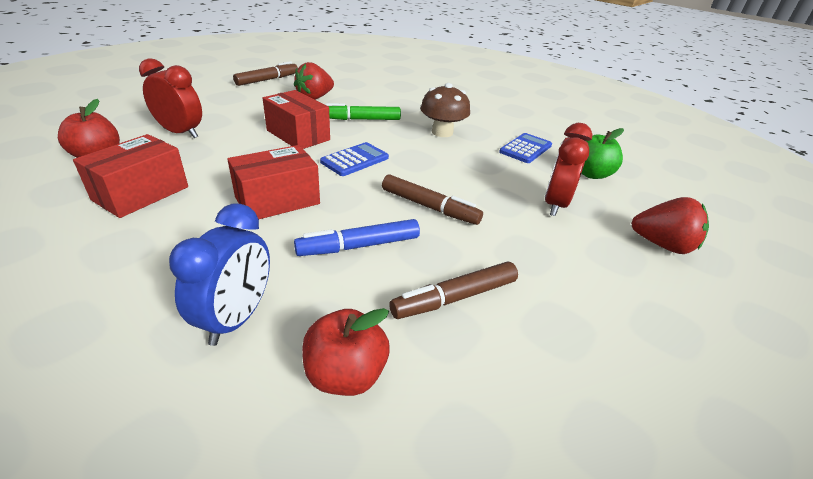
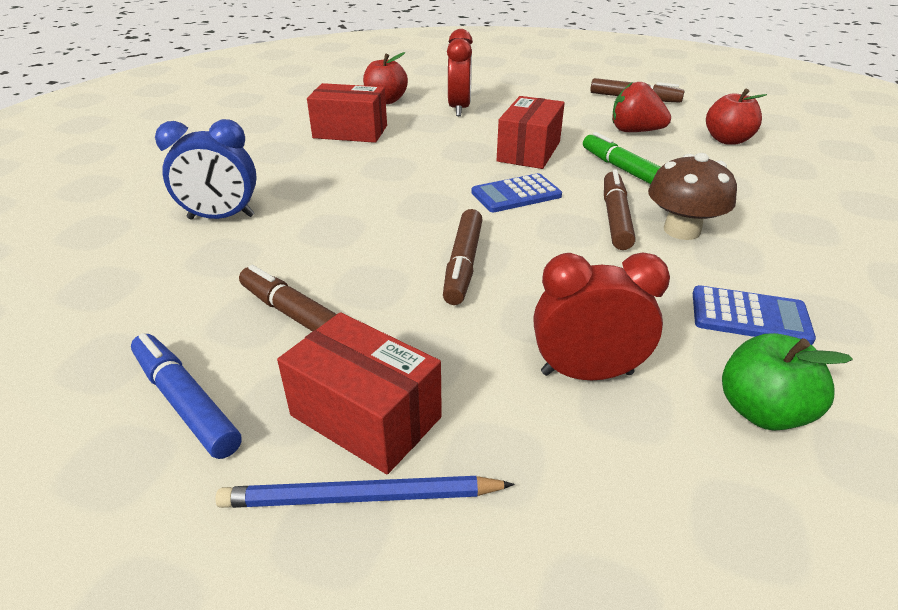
camera: 70 degrees right, 0 degrees up
red box [227,145,320,219] -> red box moved to [277,312,442,474]
blue marker [294,219,420,256] -> blue marker moved to [131,333,242,459]
red apple [302,308,389,396] -> red apple moved to [706,89,767,145]
blue calculator [320,142,389,176] -> blue calculator turned 135 degrees clockwise [472,173,562,212]
red strawberry [631,197,709,254] -> none
none -> blue pencil [215,476,514,508]
none -> brown marker [604,169,636,250]

